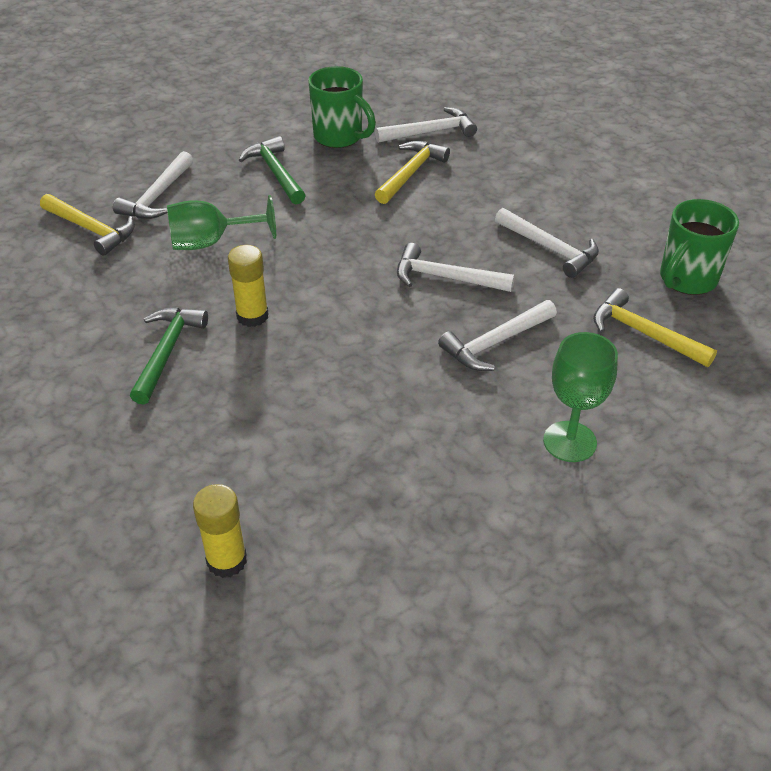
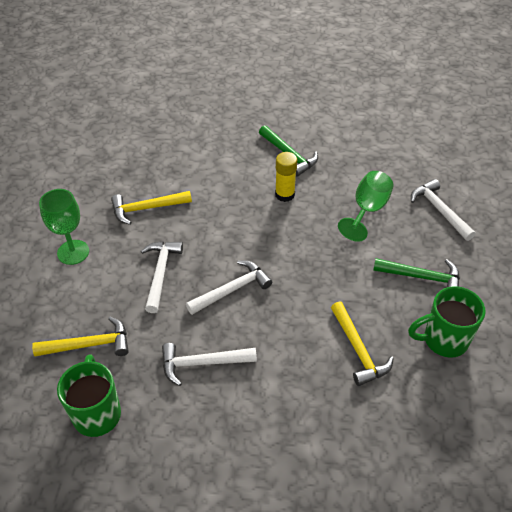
camera: 130 degrees right, 5 degrees up
yellow hammer [40,194,135,256] -> yellow hammer moved to [111,191,192,225]
yellow glue stick [193,484,247,578] -> none
white hammer [375,107,477,143] -> none

